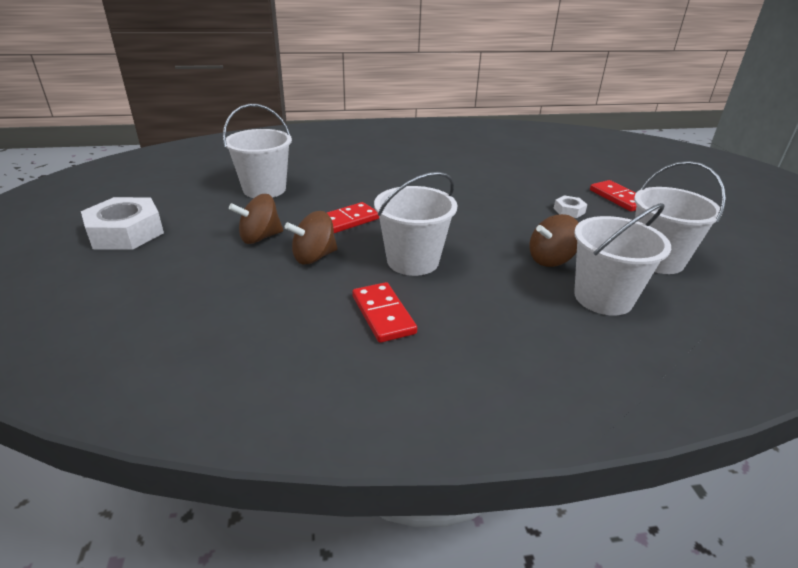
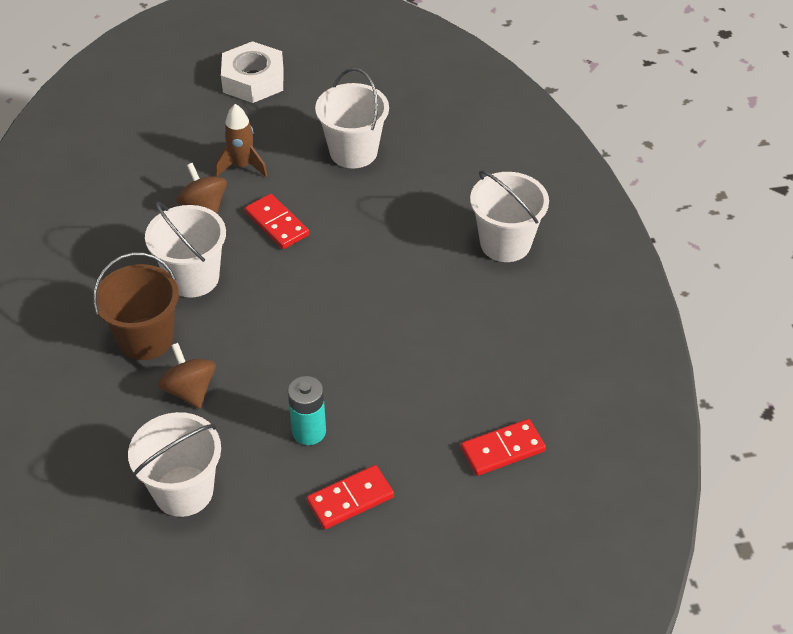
camera: 90 degrees right, 15 degrees up
brown spinning top [229,194,283,244] -> brown rocket [215,104,268,177]
red domino [352,282,417,343] -> red domino moved to [461,419,546,476]
white nut [553,196,587,218] -> turquoise battery [288,376,326,445]
white bucket [574,203,671,316] -> white bucket moved to [470,170,549,262]
none -> brown bucket [93,252,179,360]

